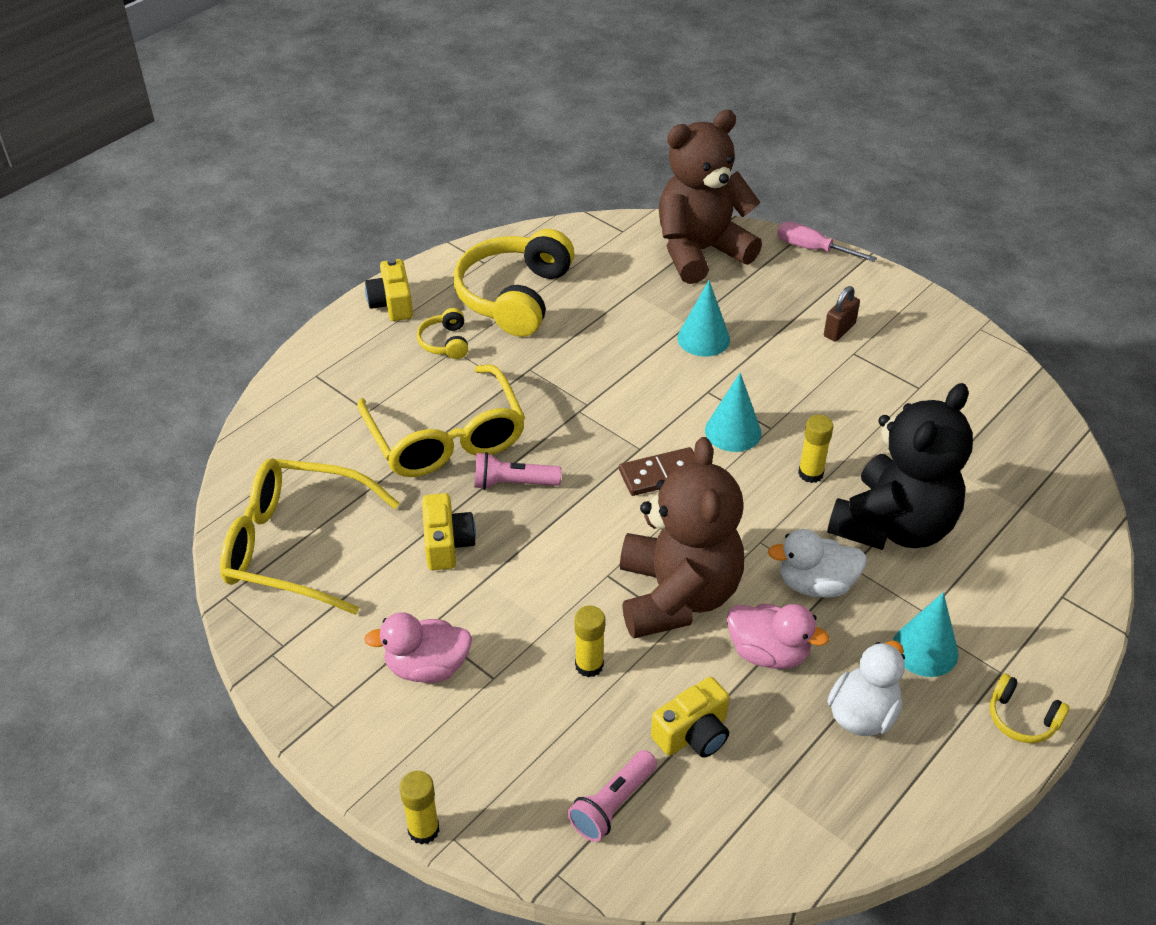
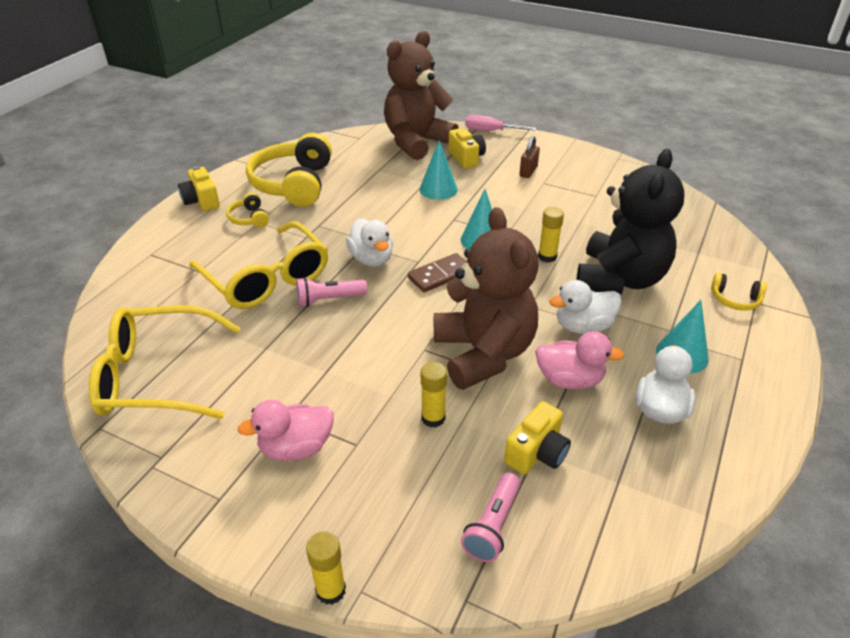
camera: 15 degrees left, 5 degrees down
yellow camera [422,493,476,570] -> yellow camera moved to [448,128,486,168]
yellow headphones [990,673,1070,743] -> yellow headphones moved to [711,273,767,311]
none -> white duck [346,218,393,267]

